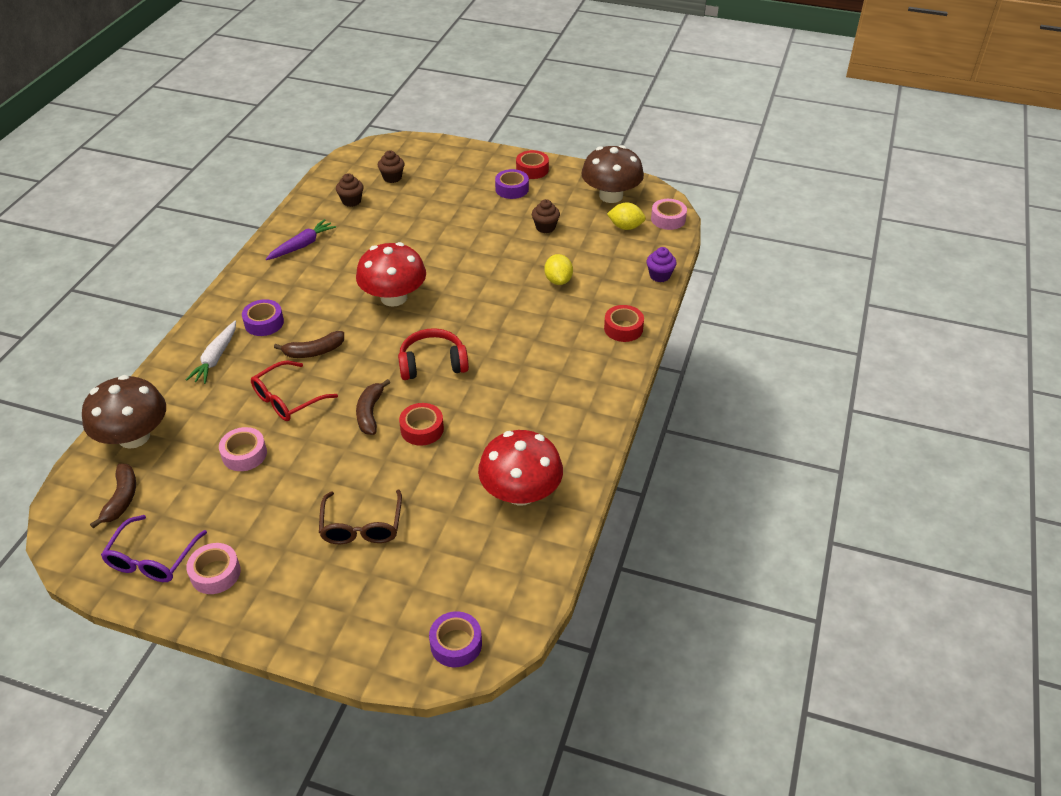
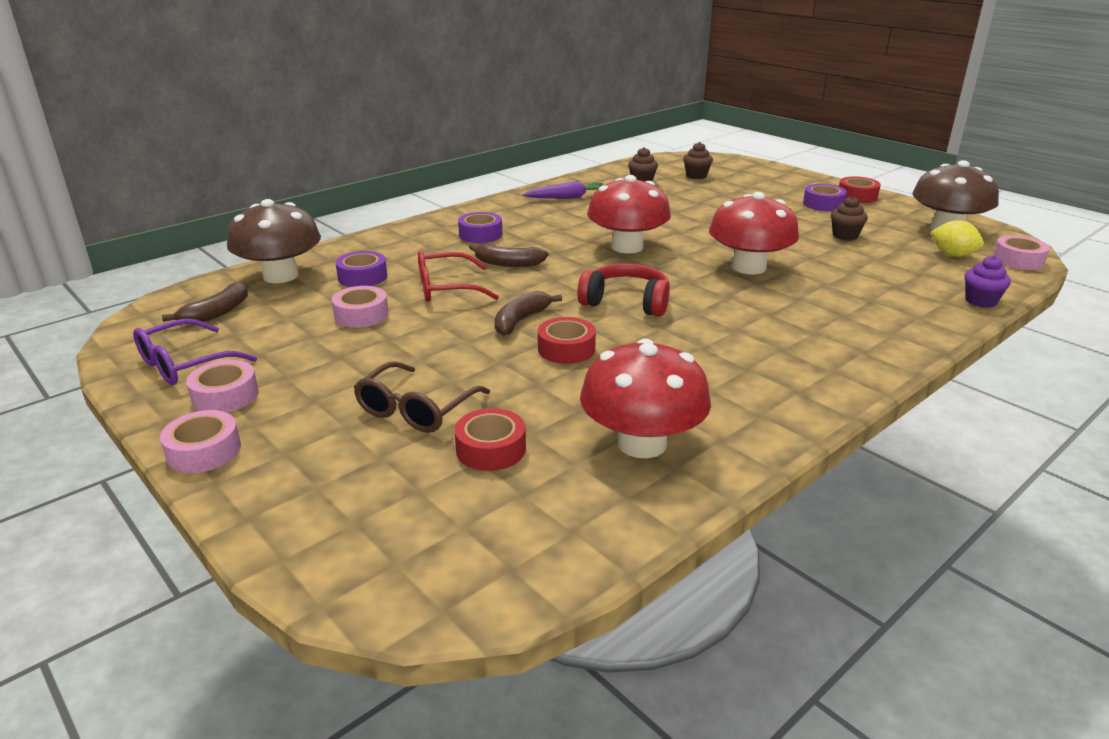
camera: 30 degrees right, 15 degrees down
white carrot [186,321,236,384] -> none
purple tape [429,611,482,667] -> purple tape moved to [335,251,387,287]
yellow lemon [544,254,573,285] -> none
red tape [604,305,644,342] -> red tape moved to [454,408,526,471]
none -> pink tape [160,410,241,473]
none -> red mushroom [709,192,799,274]

